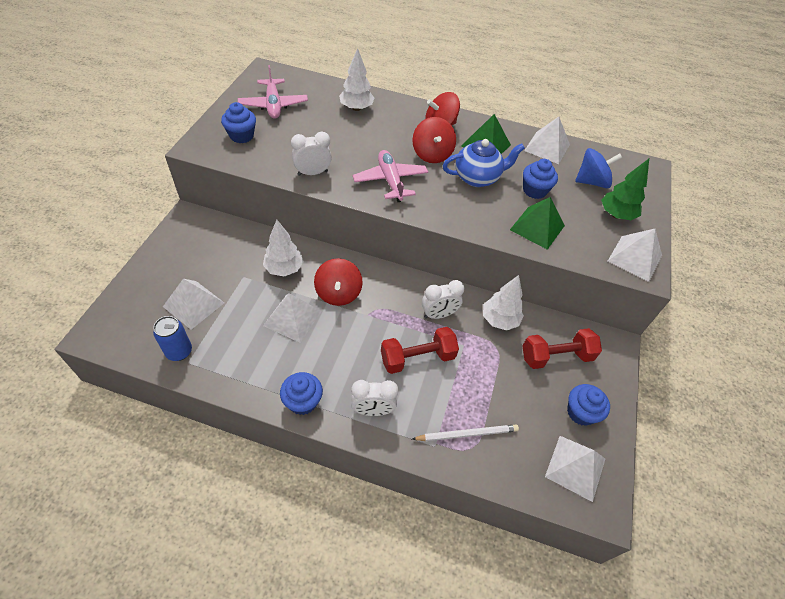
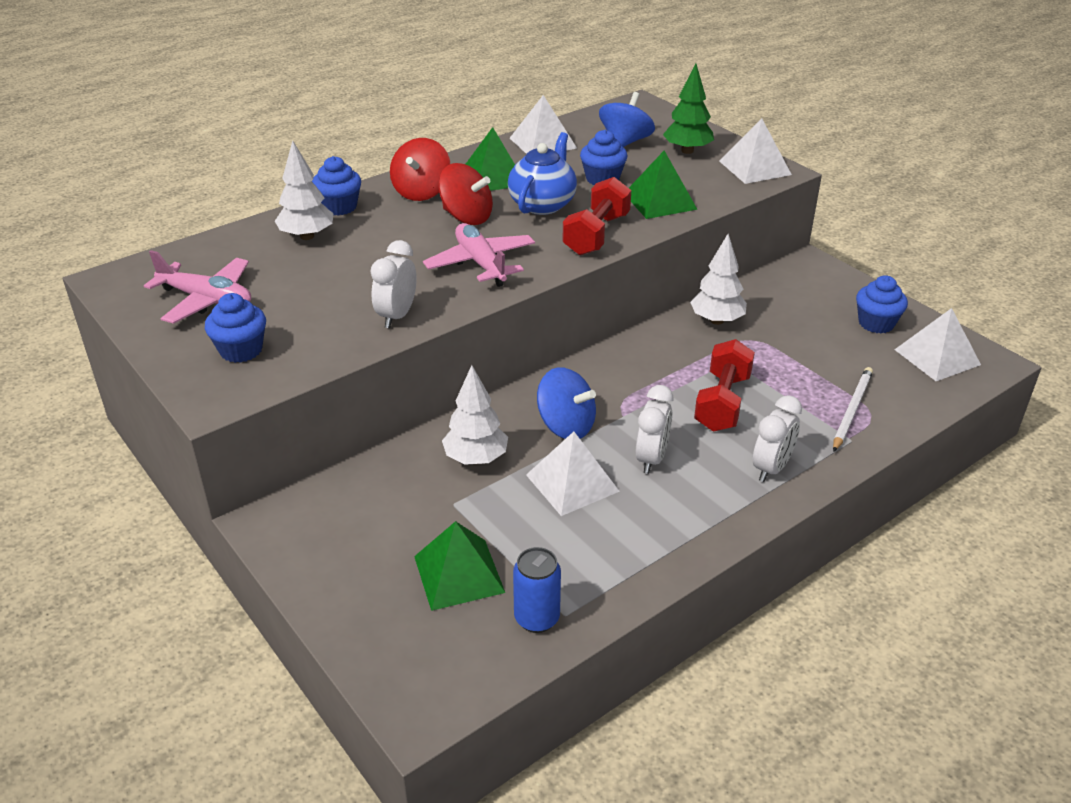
camera: 50 degrees left, 15 degrees down
white pyramid [163,279,224,330] -> green pyramid [414,521,505,611]
blue cupcake [280,372,323,415] -> blue cupcake moved to [312,156,361,216]
red spinning top [314,258,363,306] -> blue spinning top [537,367,596,439]
pink plane [352,150,428,202] -> pink plane turned 45 degrees clockwise [423,223,535,287]
white clock [422,280,465,319] -> white clock moved to [636,385,673,474]
red dumbbell [522,328,602,369] -> red dumbbell moved to [562,177,631,256]

